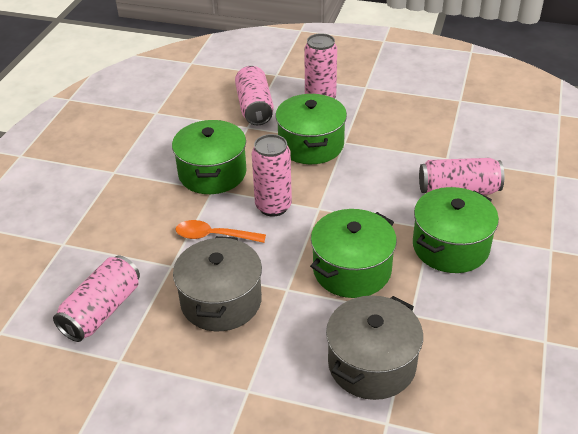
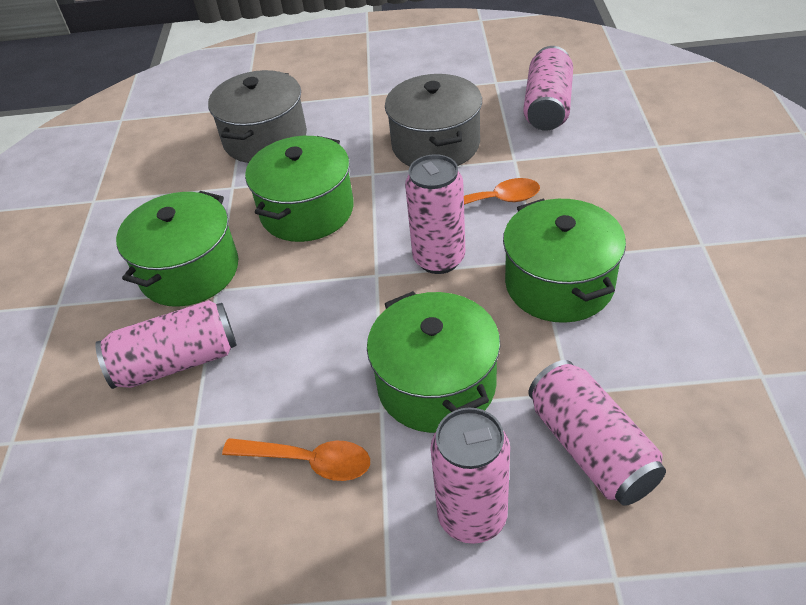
camera: 165 degrees right, 5 degrees up
none -> orange spoon [222,438,370,481]

